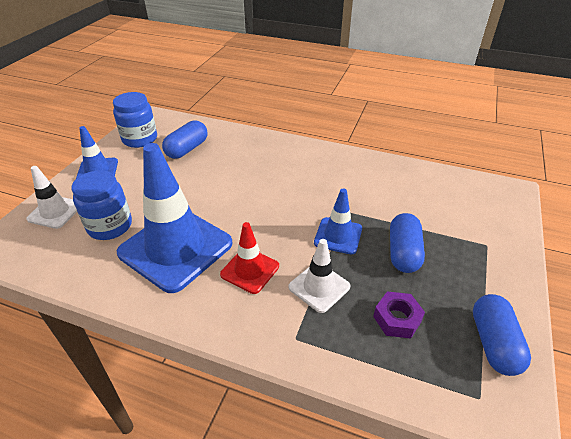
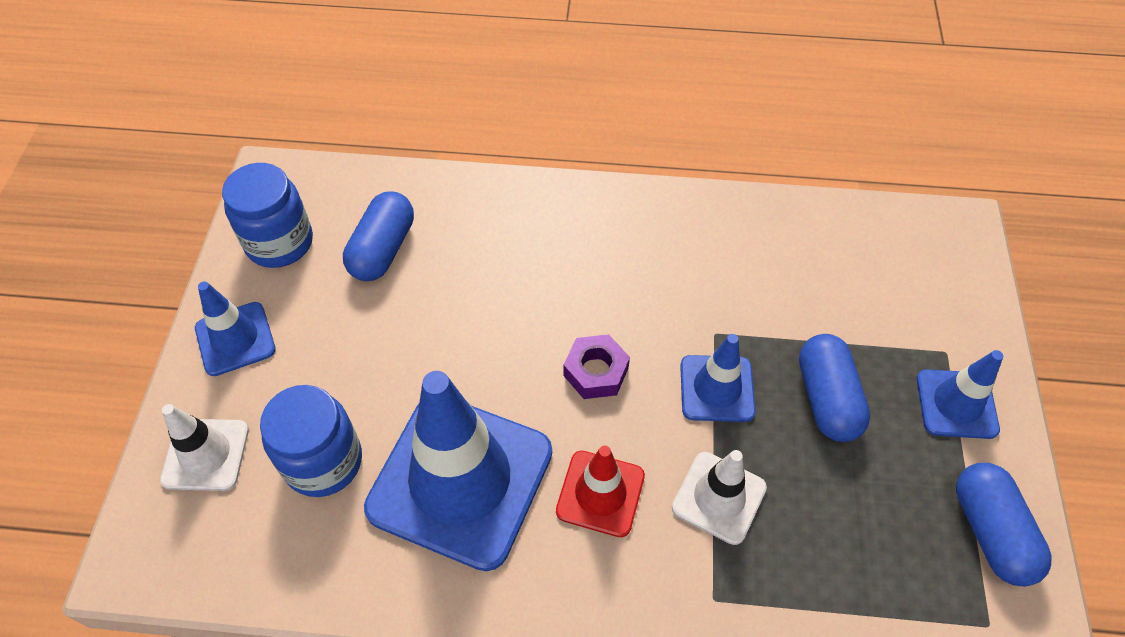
camera: 15 degrees left, 15 degrees up
purple nut [373,291,425,338] -> purple nut moved to [564,334,630,399]
none -> blue traffic cone [917,350,1003,439]

